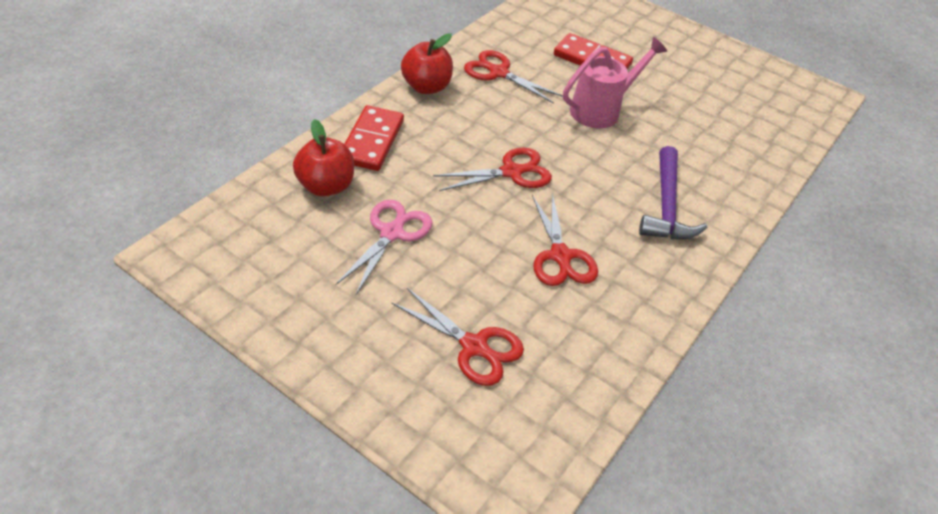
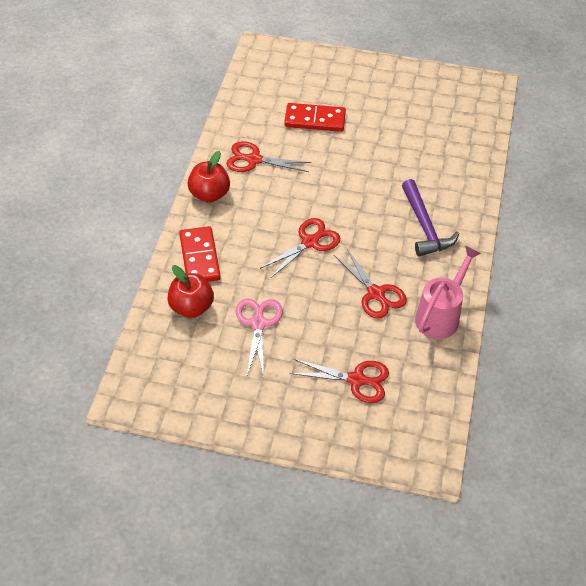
camera: 20 degrees left, 5 degrees up
pink watering can [563,37,667,129] -> pink watering can moved to [415,245,481,339]

